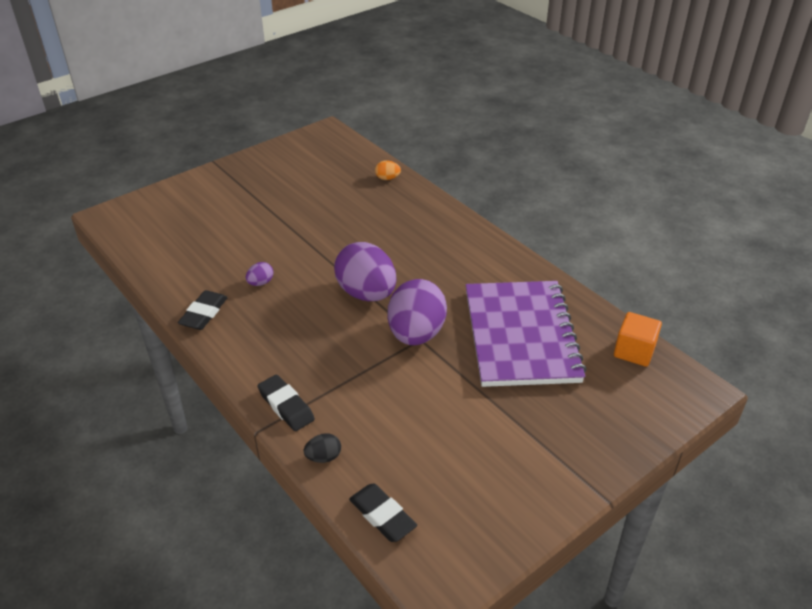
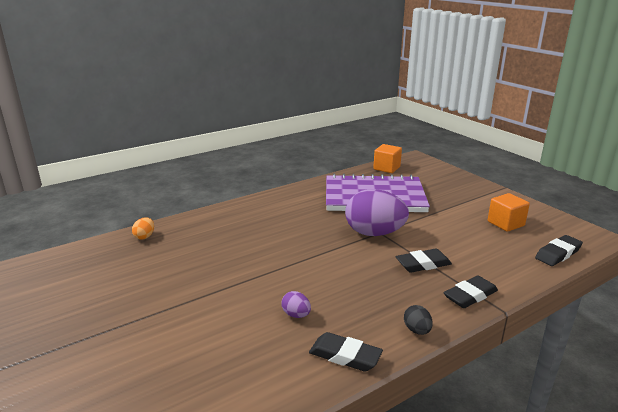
camera: 85 degrees left, 15 degrees down
black egg [304,433,341,463] -> black egg moved to [404,305,433,335]
purple egg [334,242,397,301] -> none
none -> black eraser [395,249,452,273]
none -> orange cube [488,193,530,232]

